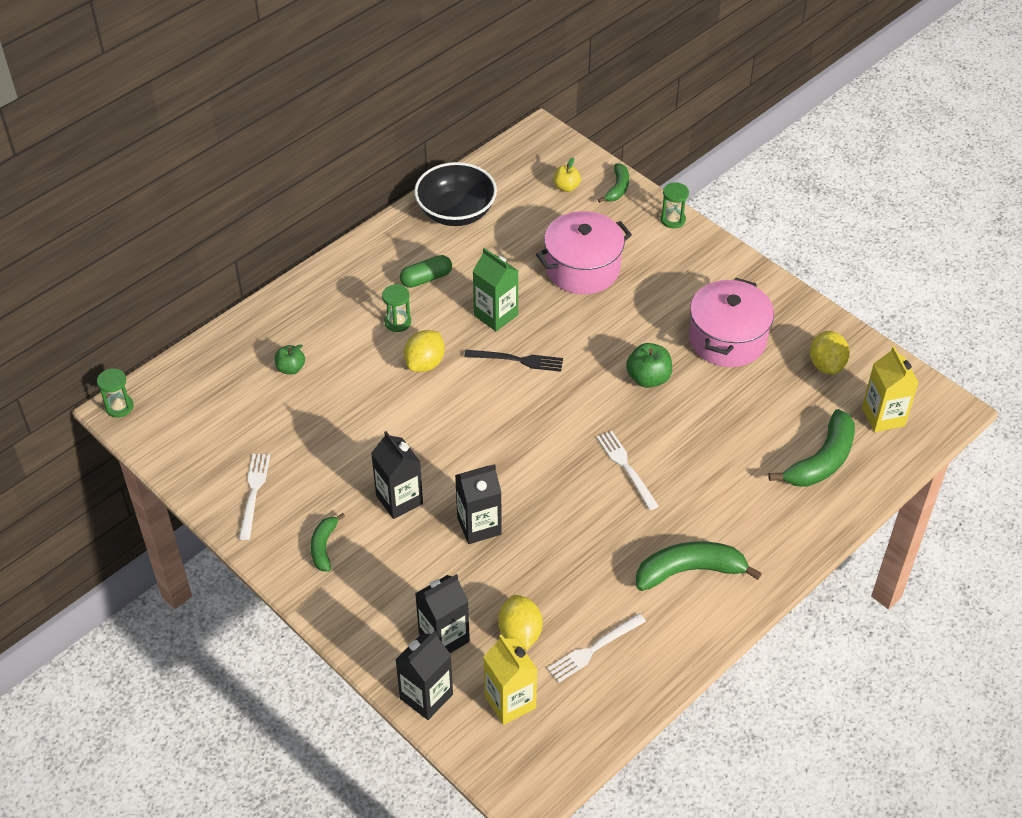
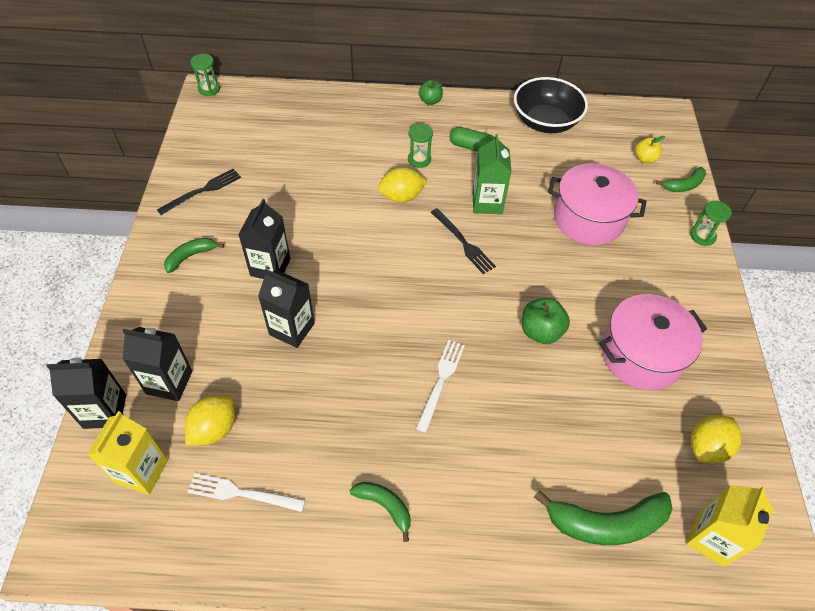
camera: 45 degrees right, 5 degrees up
white fork [239,454,270,540] -> black fork [157,169,241,215]
green apple [275,344,305,374] -> green apple moved to [419,80,443,105]
green banana [636,541,762,591] -> green banana [350,482,411,542], size x0.57

